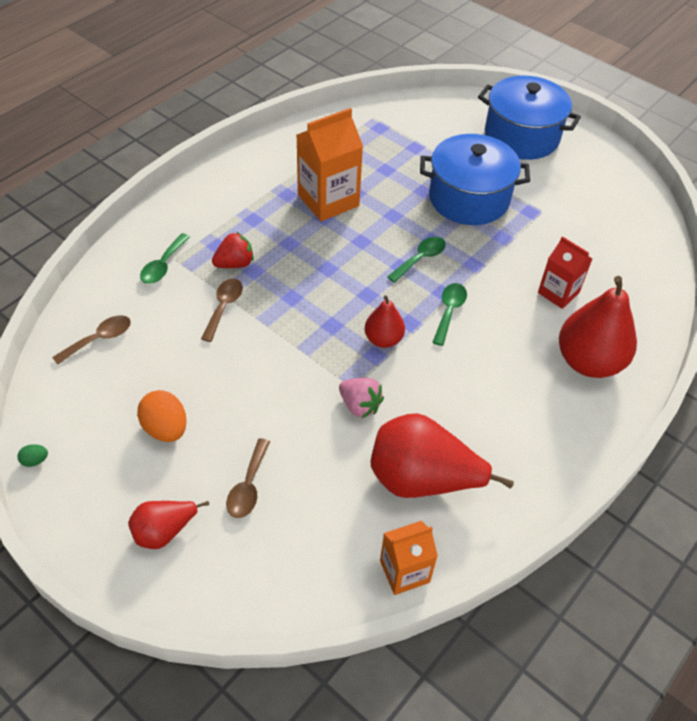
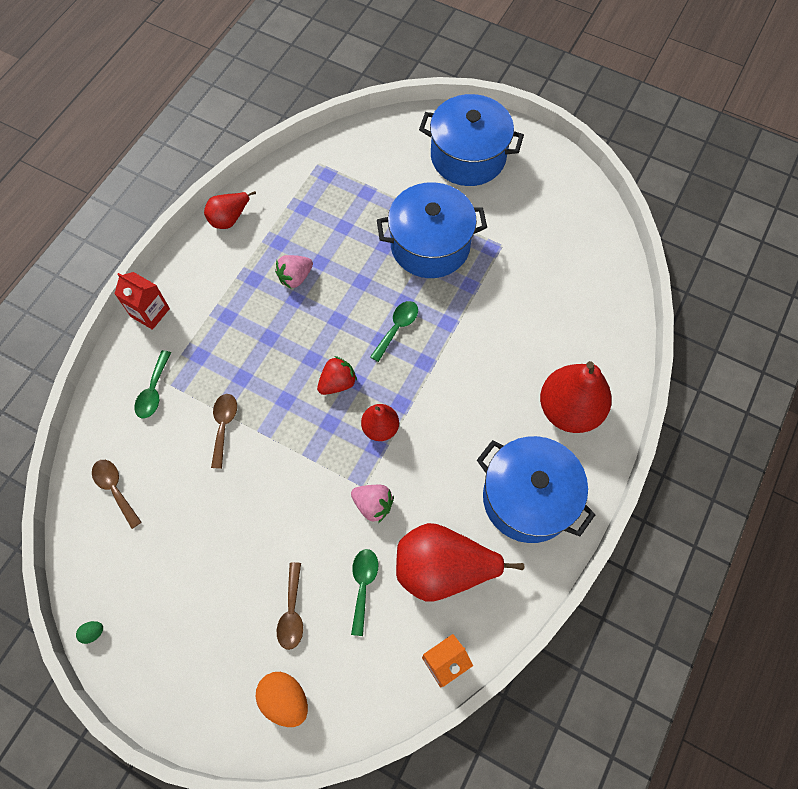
camera: 10 degrees left, 15 degrees up
brown spoon [52,315,131,365] -> brown spoon turned 75 degrees counterclockwise [92,460,142,529]
red pear [128,501,209,549] -> red pear moved to [204,191,256,229]
orange egg [137,390,187,442] -> orange egg moved to [256,672,308,727]
red strawberry [212,232,254,268] -> red strawberry moved to [317,356,357,395]
orange carton [296,108,363,221] -> pink strawberry [275,255,313,289]
green spoon [432,283,467,346] -> green spoon moved to [351,549,378,636]
red carton [538,236,593,309] -> red carton moved to [115,272,170,330]
none -> blue pot [477,436,595,543]

